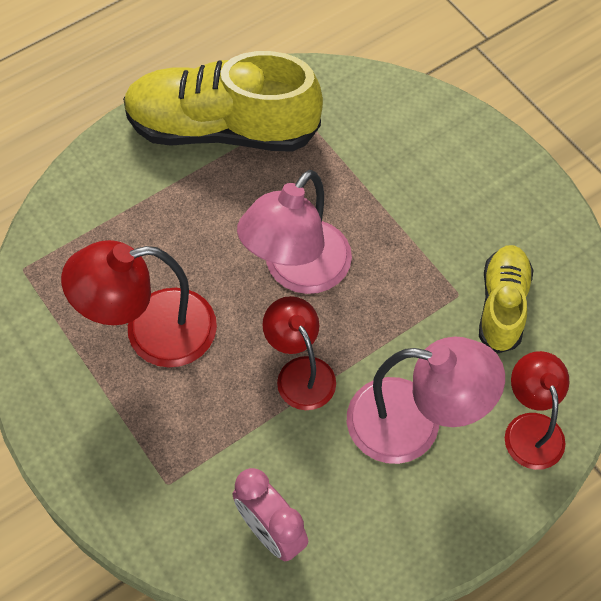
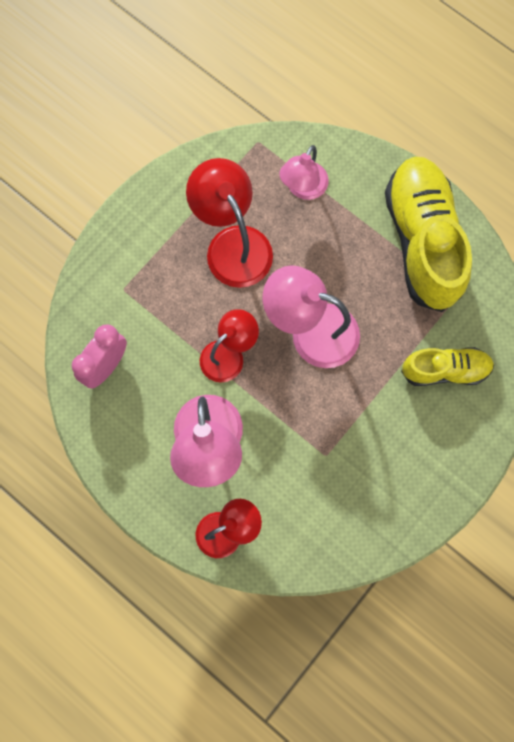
camera: 75 degrees right, 15 degrees up
yellow shoe [479,245,533,353] -> yellow shoe moved to [401,347,494,386]
none -> pink lamp [279,145,329,200]

